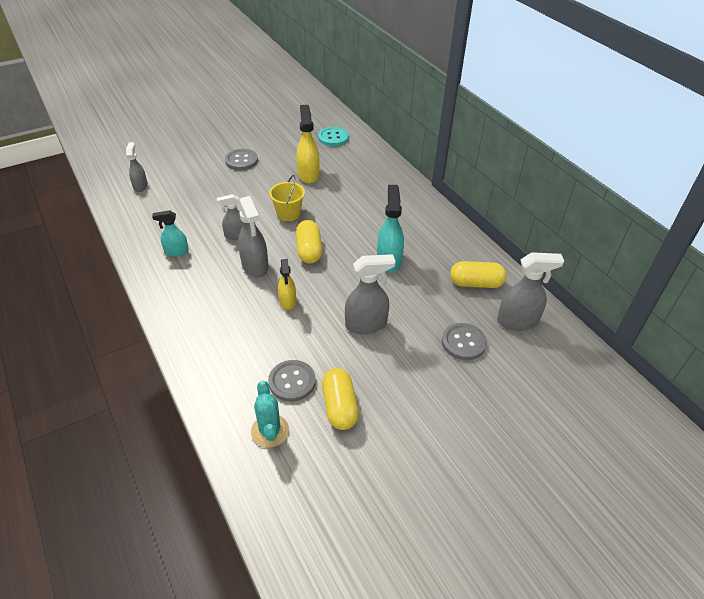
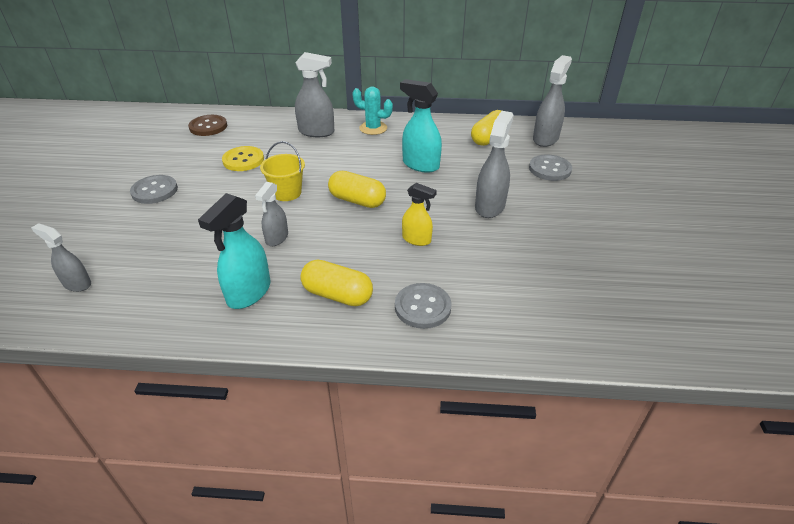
camera: 55 degrees left, 5 degrees down
turquoise spray bottle [152,210,189,257] -> turquoise spray bottle [198,193,271,309], size x1.59
grey spray bottle [238,196,268,278] -> grey spray bottle moved to [295,52,334,137]
turquoise cactus [251,380,289,448] -> turquoise cactus moved to [352,87,393,135]
grey button [268,360,316,402] -> grey button moved to [395,283,452,329]
yellow spray bottle [297,105,319,184] -> yellow button [222,146,264,171]
turquoise button [318,127,349,146] -> brown button [188,115,227,136]
yellow capsule [322,368,359,430] -> yellow capsule moved to [300,260,373,306]

